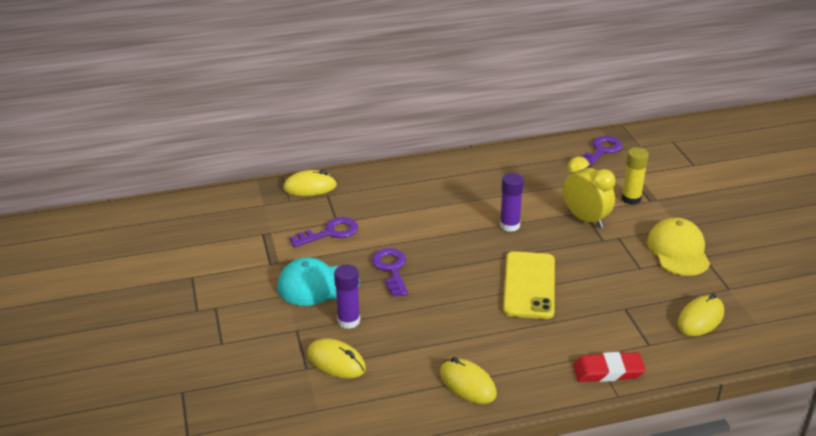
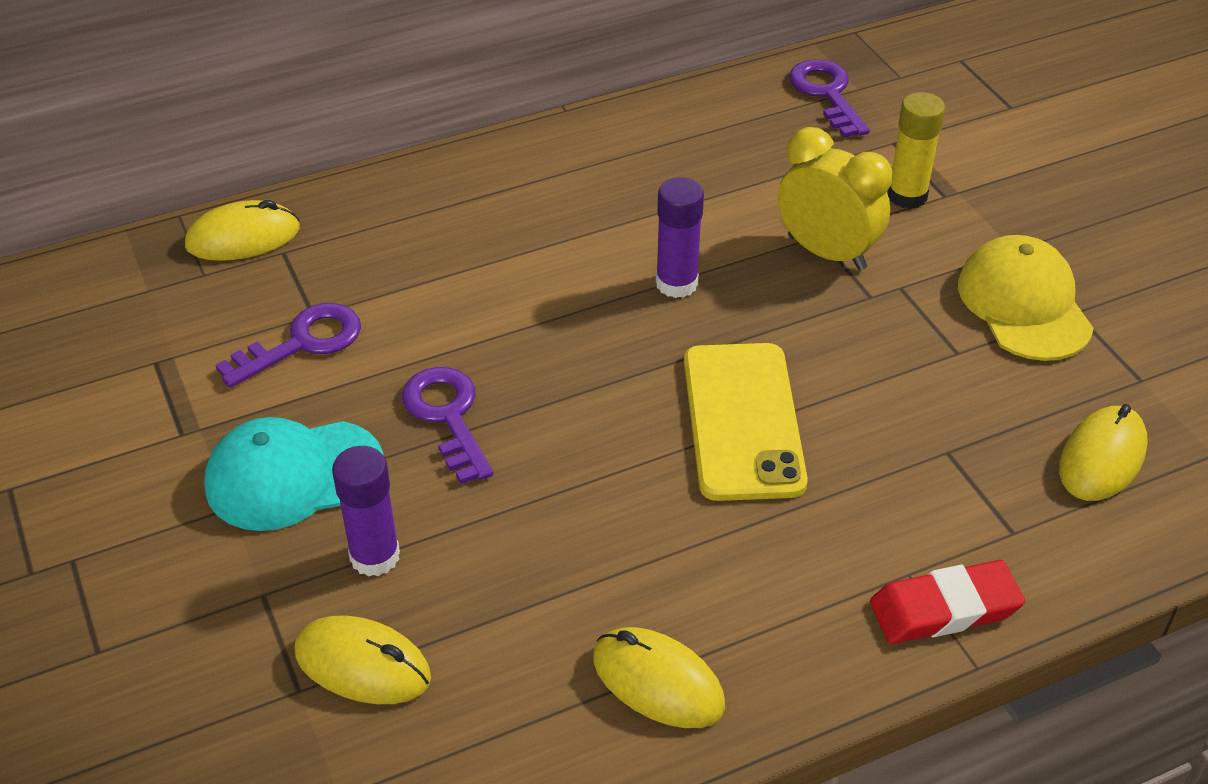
camera: 10 degrees left, 10 degrees up
purple key [582,136,622,168] -> purple key turned 45 degrees counterclockwise [789,59,870,138]

